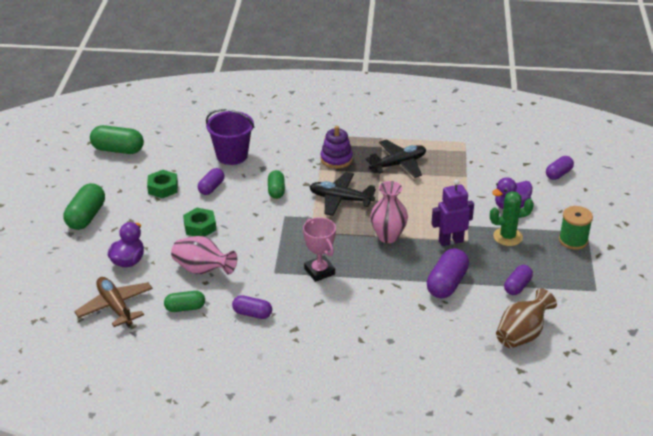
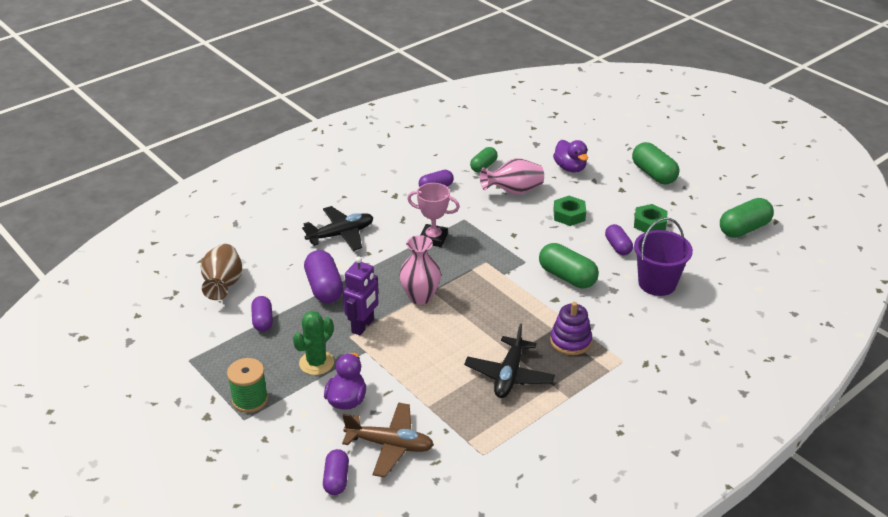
camera: 135 degrees right, 0 degrees up
brown plane [74,277,153,327] -> brown plane moved to [342,403,434,478]
green capsule [268,170,285,199] -> green capsule [539,243,599,288], size x1.59
black plane [309,172,376,216] -> black plane moved to [302,206,373,251]

